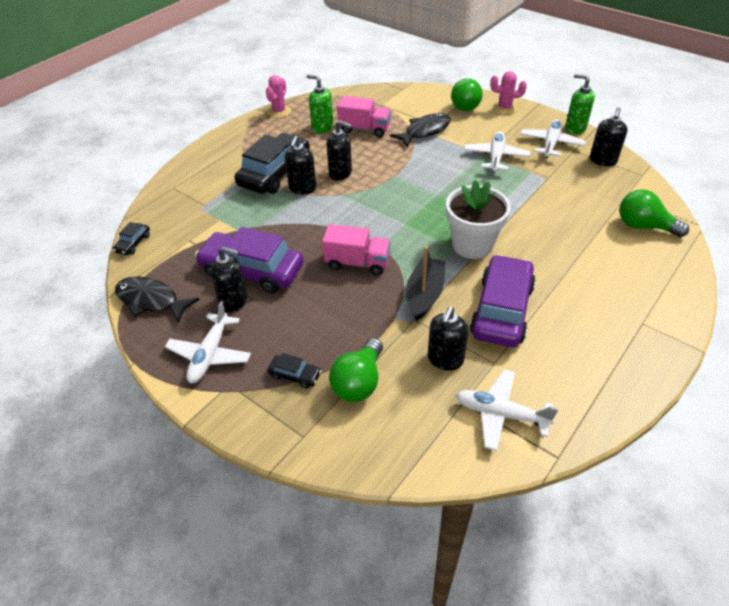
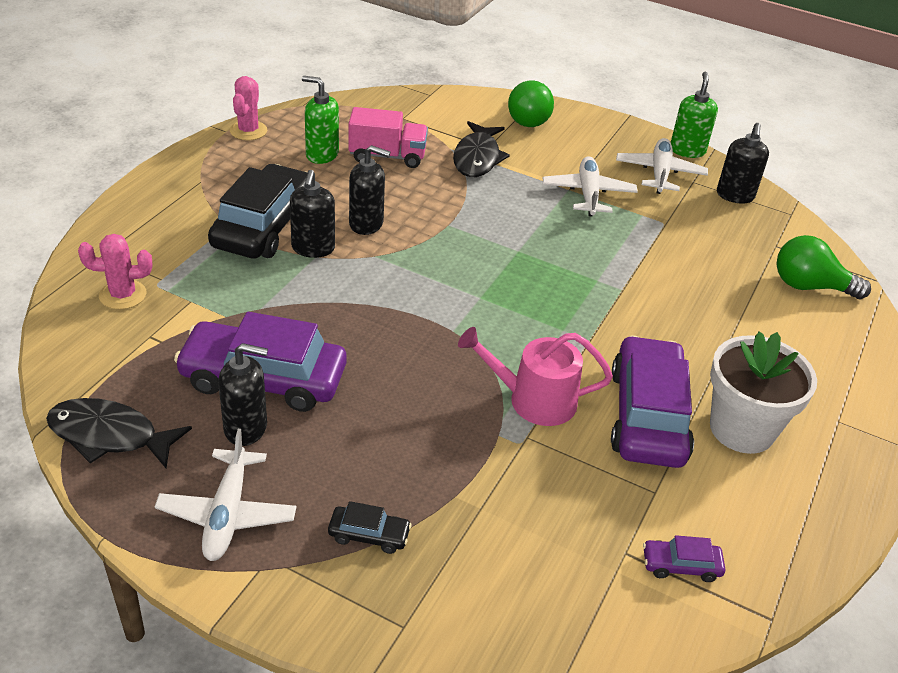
camera: 15 degrees left, 5 degrees down
black car [113,222,150,255] -> none
pink truck [322,224,391,276] -> none
green light bulb [329,338,383,402] -> none
black fish [390,113,451,148] -> black fish turned 150 degrees clockwise [453,121,510,177]
black boat [406,246,445,321] -> pink watering can [458,327,613,426]
black soap dispenser [428,307,469,371] -> none
white flower pot [446,180,511,259] -> white flower pot moved to [710,331,817,454]
white plane [456,370,559,451] -> purple car [643,535,725,582]
pink cactus [490,71,527,114] -> pink cactus moved to [78,234,152,310]
green soap dispenser [565,74,595,134] -> green soap dispenser turned 75 degrees clockwise [671,71,718,158]

